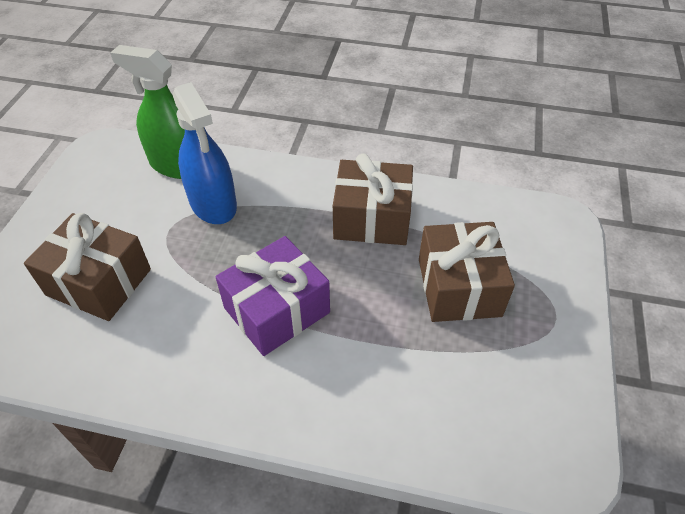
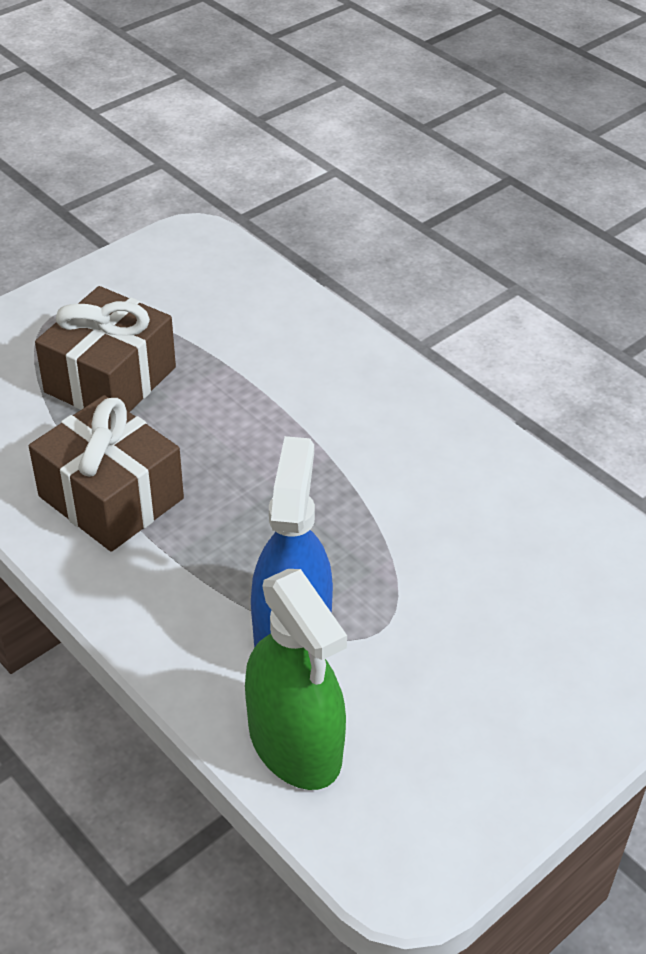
camera: 145 degrees left, 5 degrees down
brown gift [24,213,151,321] -> none
purple gift [216,236,330,356] -> none

